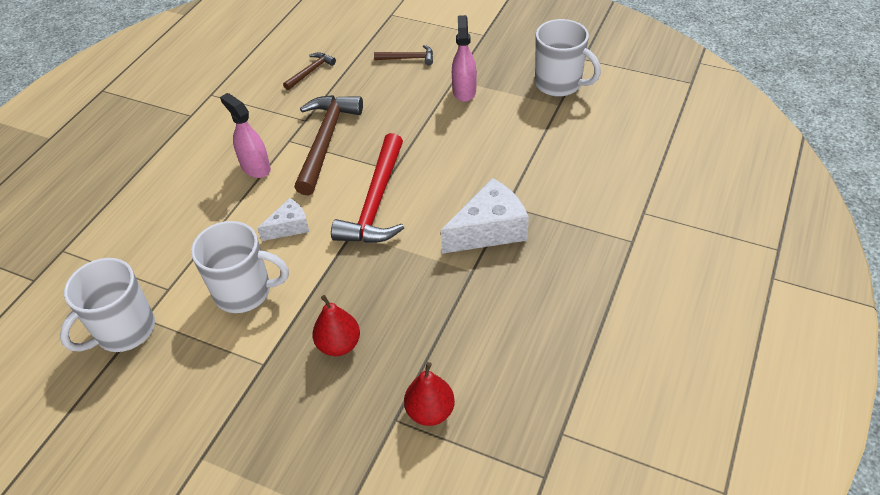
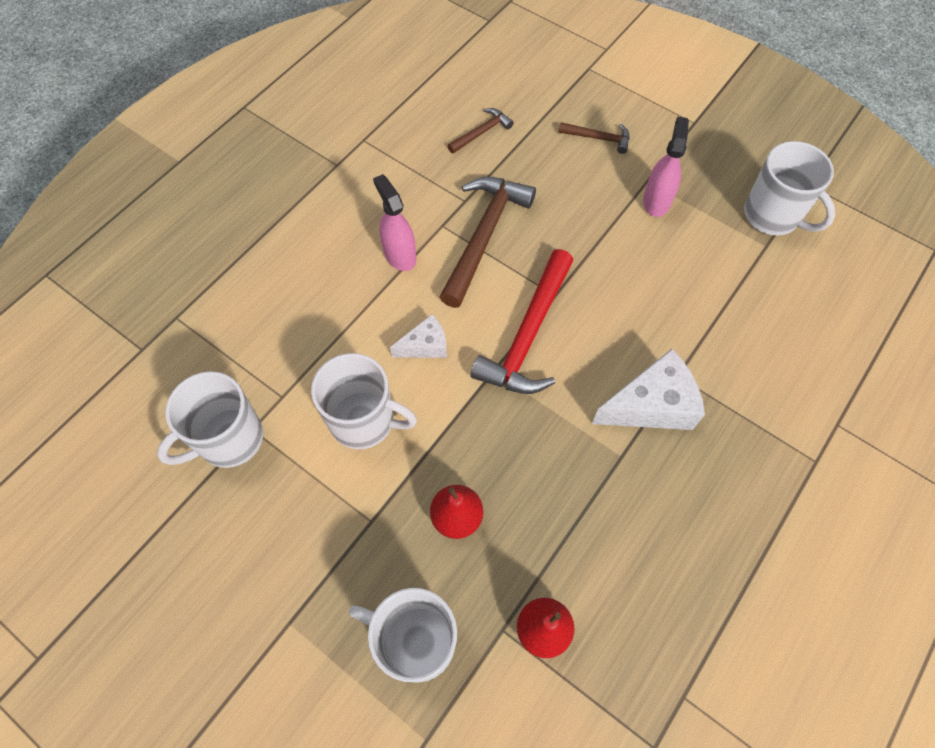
camera: 10 degrees right, 15 degrees up
none -> white mug [349,588,457,682]

